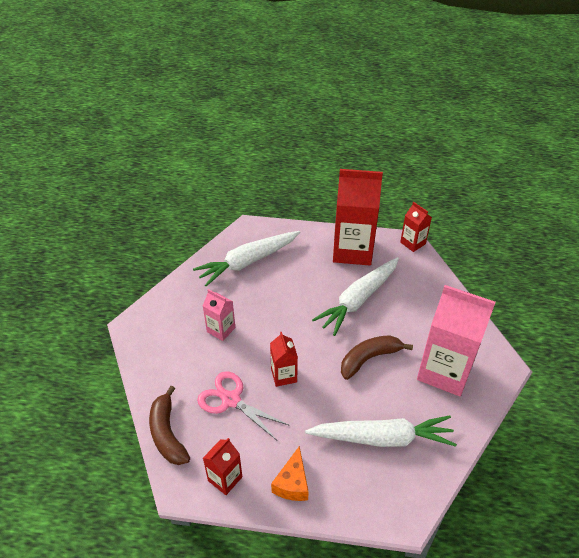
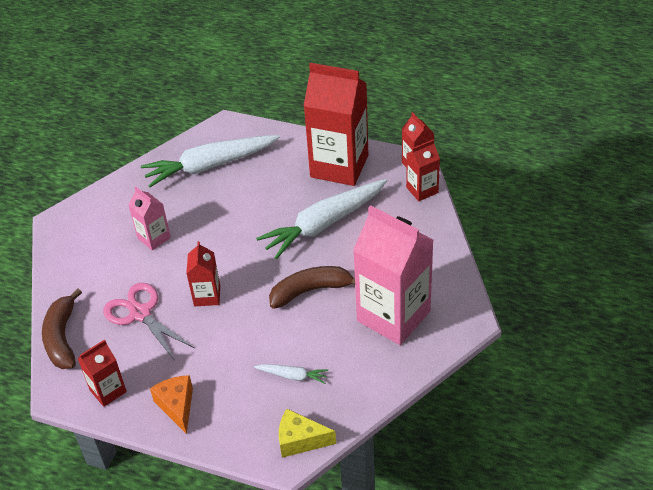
camera: 15 degrees right, 0 degrees up
orange cheese [271,446,309,501] -> orange cheese turned 135 degrees clockwise [150,375,193,434]
white carrot [305,416,457,447] -> white carrot [254,364,328,384], size x0.44
none -> yellow cheese [279,409,336,458]
none -> red carton [406,139,440,201]

